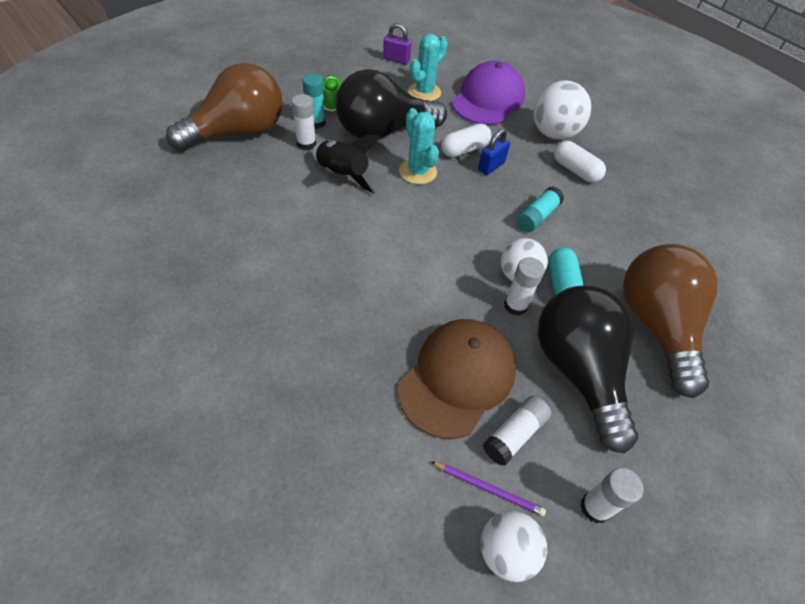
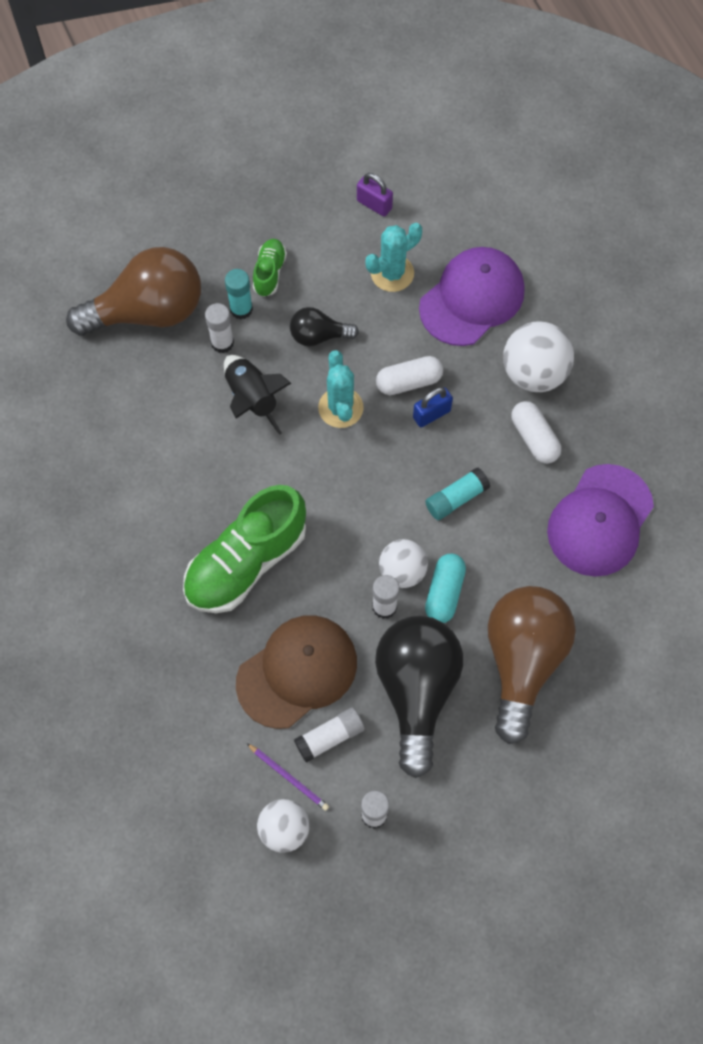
camera: 20 degrees right, 15 degrees up
black light bulb [335,69,447,139] -> black light bulb [290,307,359,346], size x0.49
none -> green shoe [183,485,306,613]
none -> purple cap [547,464,654,577]

